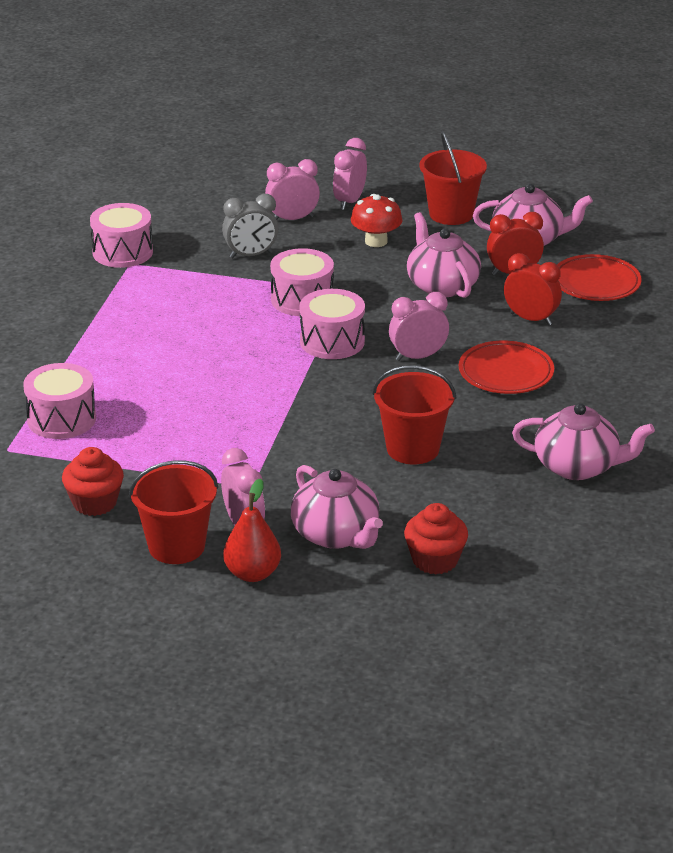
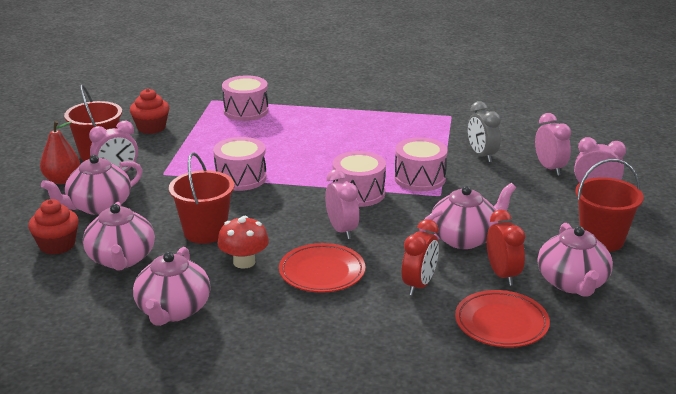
camera: 85 degrees right, 5 degrees down
pink drum [90,203,153,268] -> pink drum moved to [213,137,267,191]
red mushroom [351,194,402,247] -> red mushroom moved to [217,216,269,269]
none -> pink teapot [83,202,155,271]

